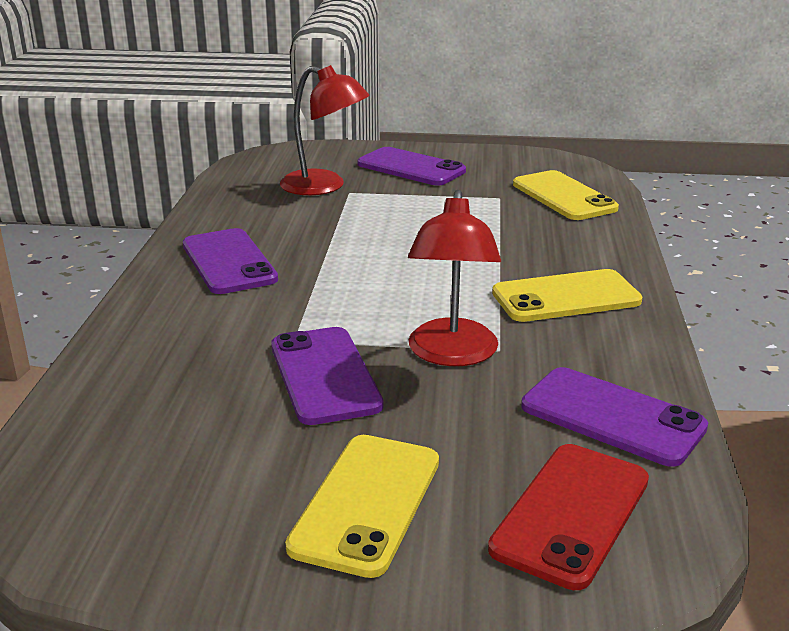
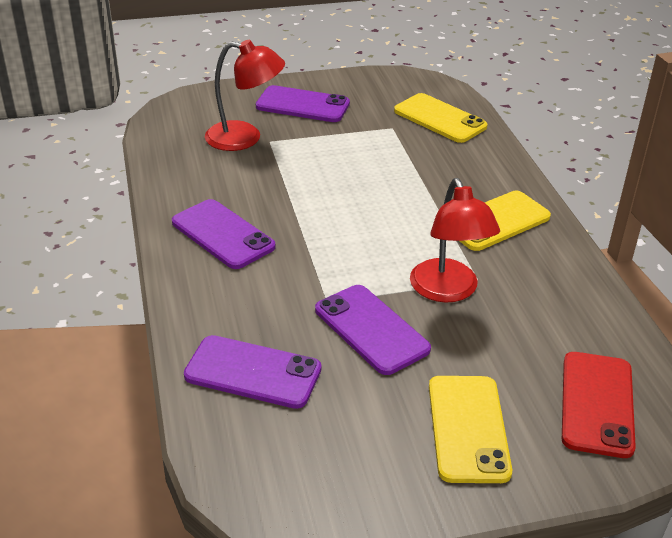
camera: 20 degrees left, 10 degrees up
purple phone [521,367,708,467] -> purple phone moved to [184,335,321,409]

